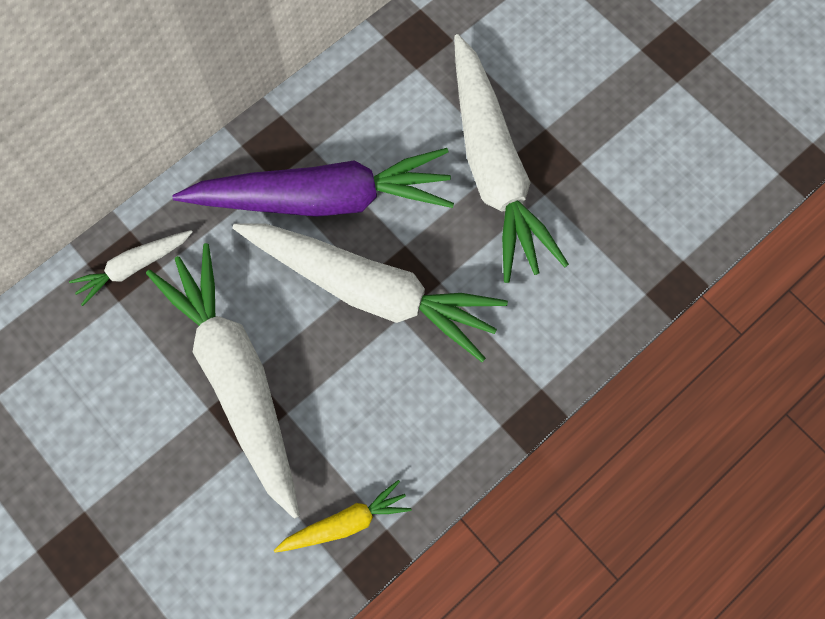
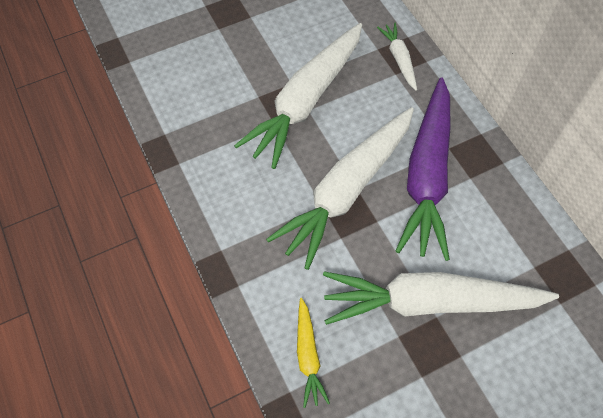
camera: 105 degrees right, 10 degrees down
white carrot [146,243,300,519] -> white carrot turned 135 degrees clockwise [234,23,362,169]
yellow carrot [274,480,412,553] -> yellow carrot moved to [297,298,330,408]

